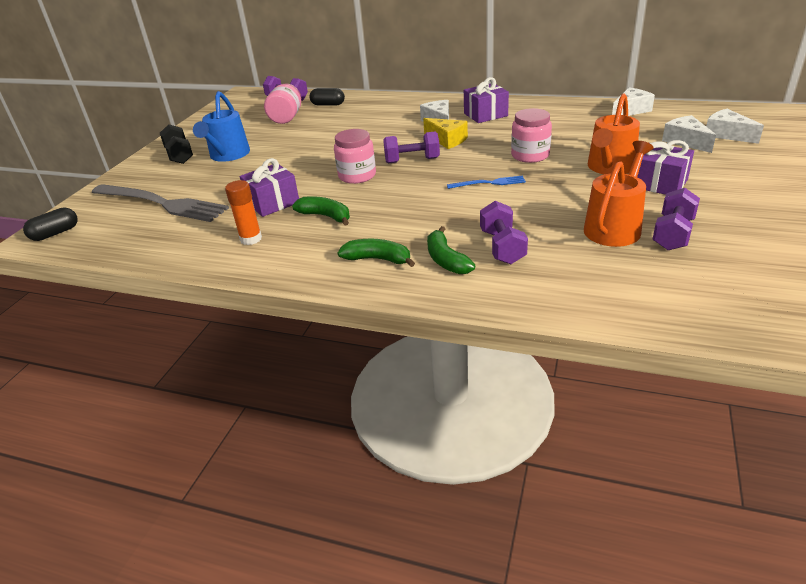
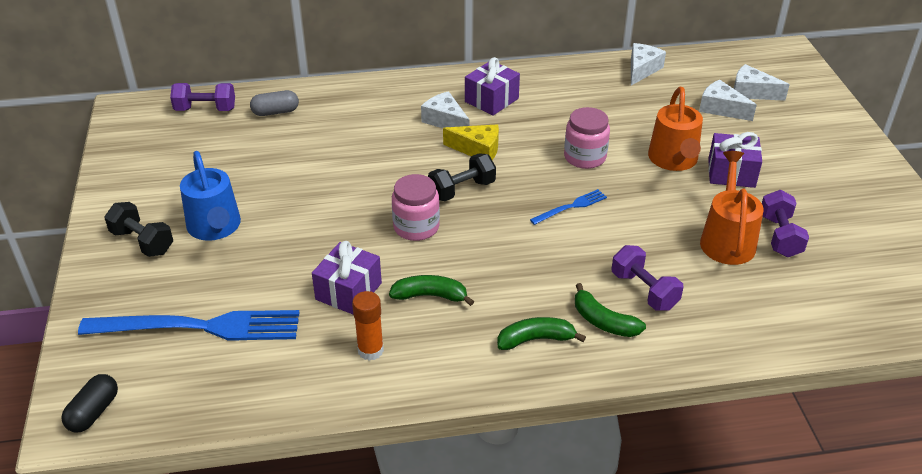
camera: 30 degrees left, 5 degrees up
grey fork [92,184,229,222] -> blue fork [78,310,300,341]
pink jar [264,84,301,124] -> none
black capsule [309,88,345,105] -> grey capsule [250,90,299,116]
purple dumbbell [383,131,440,163] -> black dumbbell [428,153,496,201]

